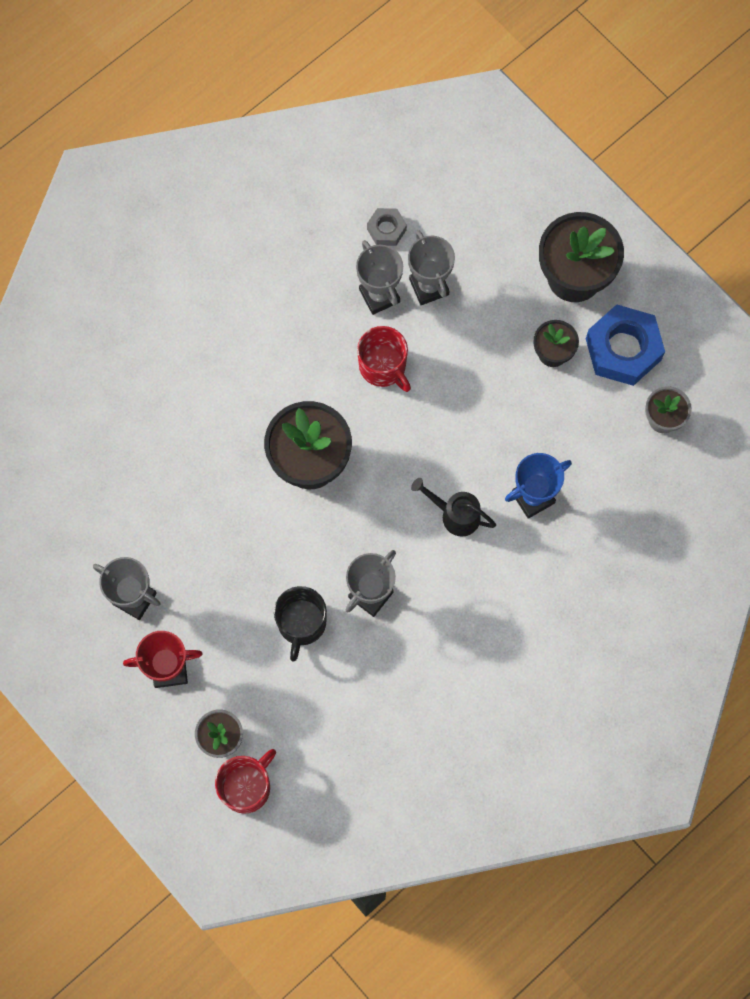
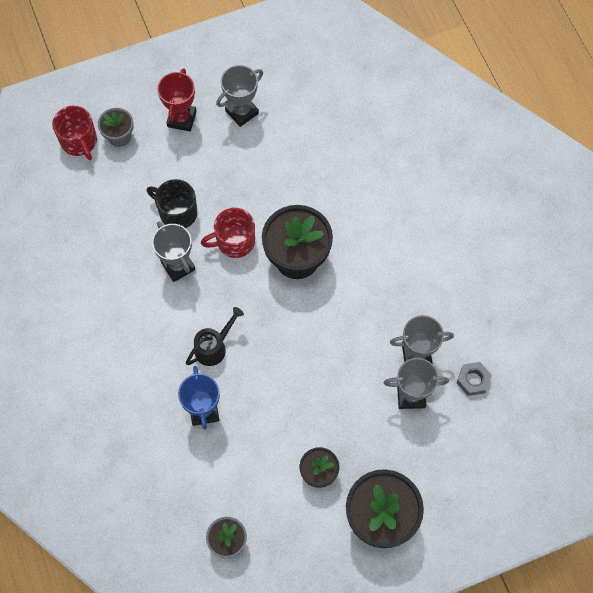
camera: 110 degrees right, 5 degrees down
red mug [357,326,411,392] -> red mug moved to [201,208,255,258]
blue nut [586,304,665,386] -> none

